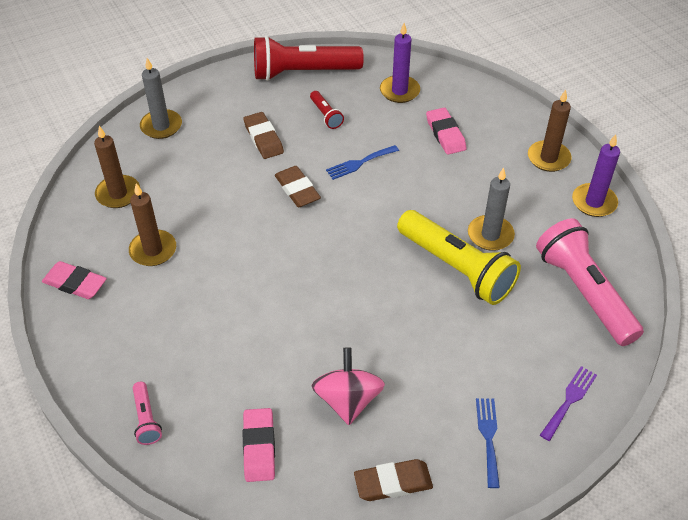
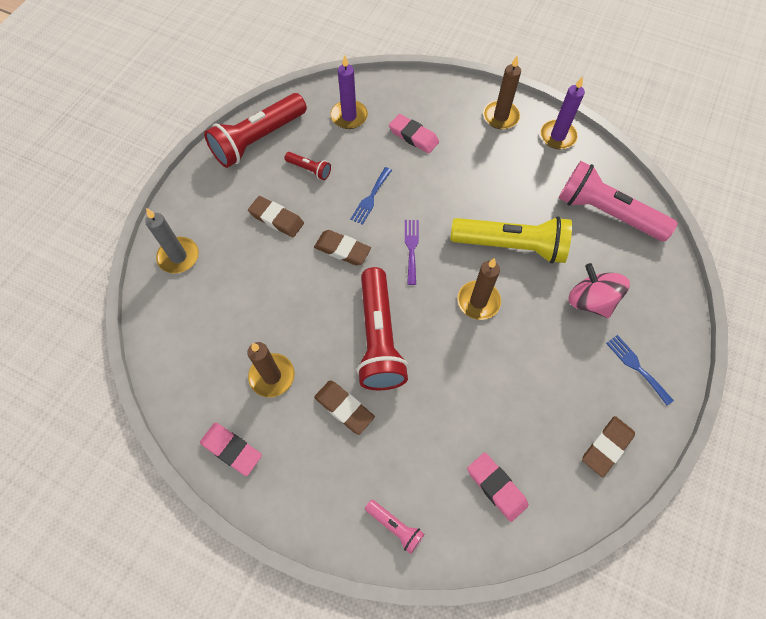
camera: 35 degrees left, 15 degrees up
pink eraser [42,261,107,299] -> pink eraser turned 45 degrees clockwise [200,423,262,476]
brown candle [94,126,140,208] -> brown candle moved to [458,258,501,320]
pink spinning top [311,347,385,425] -> pink spinning top moved to [568,263,630,318]
grey candle [468,168,515,251] -> none
purple fork [540,366,597,441] -> purple fork moved to [405,220,419,285]
none -> brown eraser [314,380,375,435]
none -> red flashlight [357,267,409,390]

